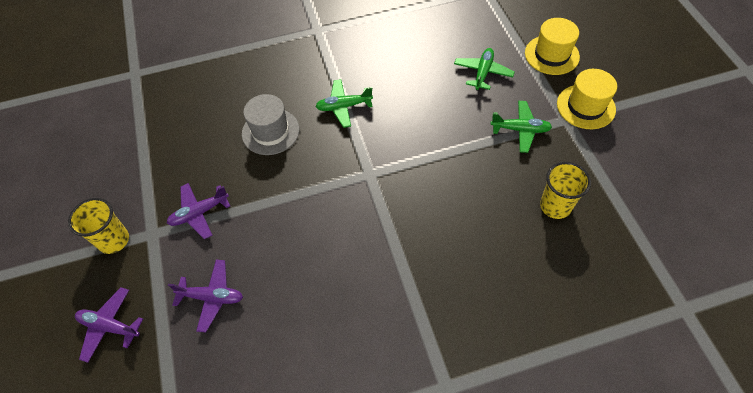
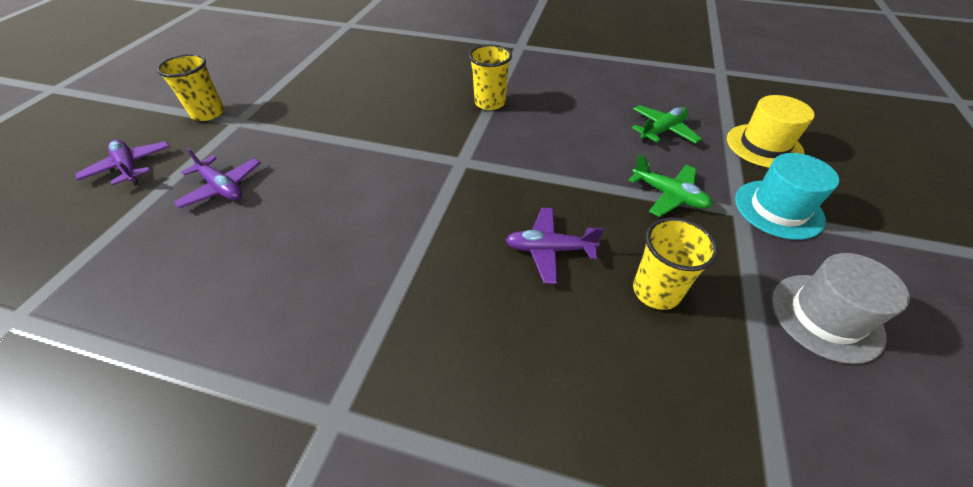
camera: 30 degrees right, 10 degrees down
purple plane [167,183,230,239] -> purple plane moved to [506,208,604,284]
grey hat [242,94,299,155] -> grey hat moved to [771,253,910,364]
green plane [315,79,373,128] -> yellow cup [469,44,512,110]
yellow hat [557,69,617,129] -> turquoise hat [735,153,839,240]

